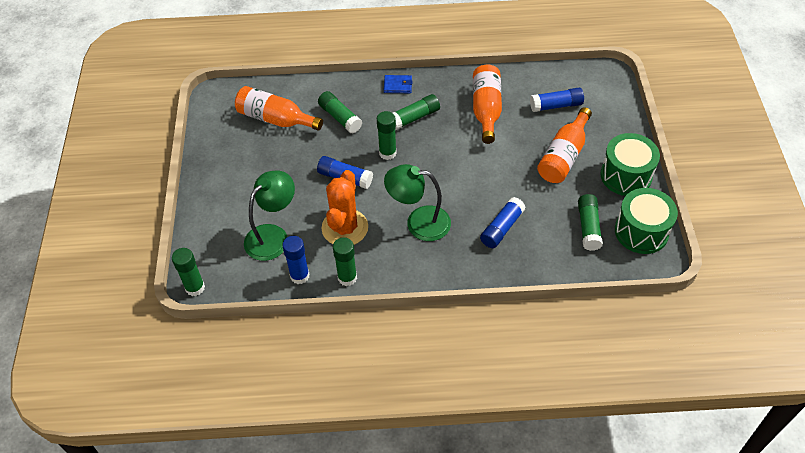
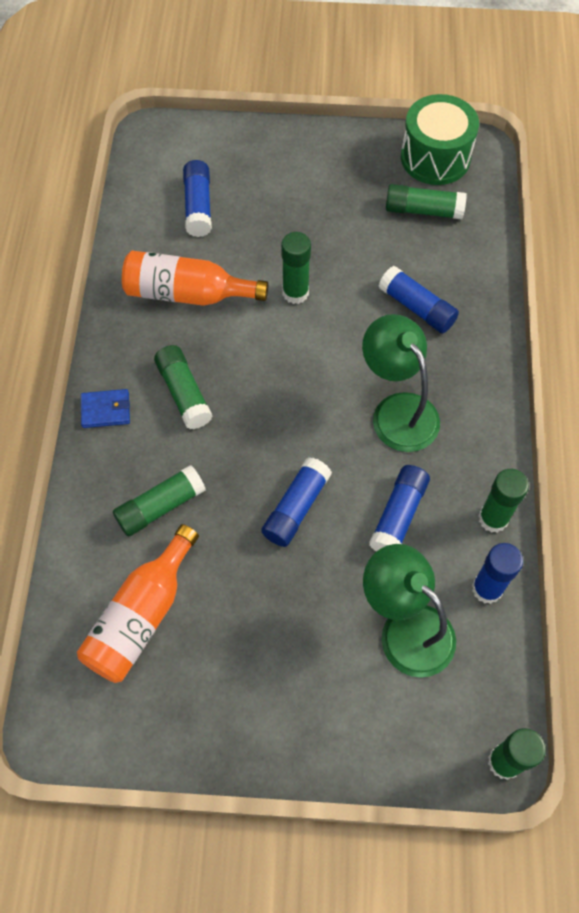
camera: 85 degrees left, 10 degrees up
orange cactus [321,170,368,245] -> blue glue stick [369,465,430,552]
green glue stick [377,111,397,160] -> green glue stick moved to [281,232,311,304]
blue wallet [384,75,413,93] -> blue wallet turned 75 degrees clockwise [81,389,130,428]
green lamp [384,164,451,241] -> green lamp turned 135 degrees clockwise [362,314,440,452]
orange bottle [537,107,592,183] -> none
green drum [600,133,660,196] -> none

